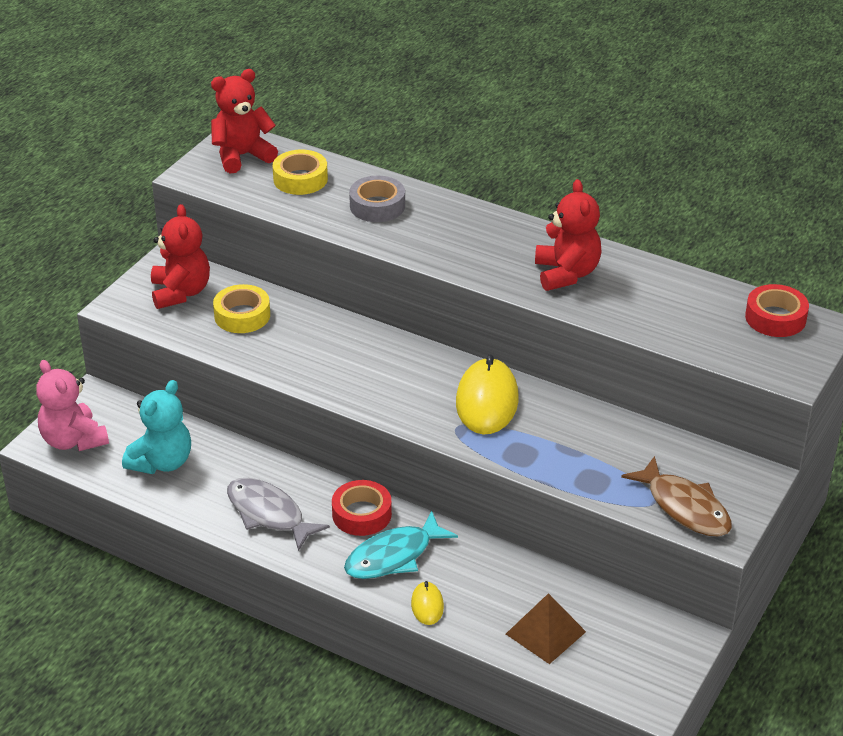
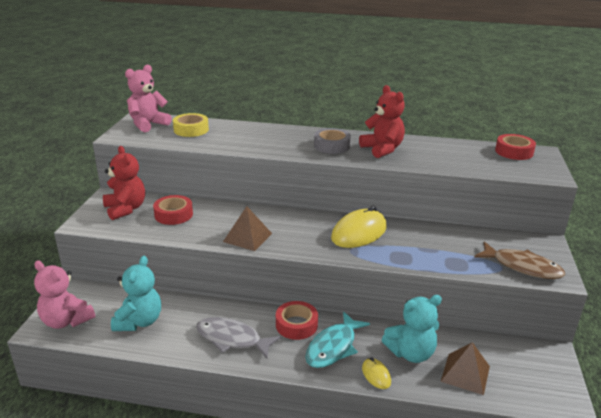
camera: 20 degrees left, 10 degrees down
red teddy bear [211,69,278,174] -> pink teddy bear [125,65,172,132]
yellow tape [213,284,270,333] -> red tape [153,195,193,225]
grey tape [349,176,405,222] -> grey tape moved to [314,128,351,154]
yellow mouse [456,354,519,434] -> yellow mouse turned 60 degrees clockwise [331,206,387,248]
none -> brown pyramid [223,206,272,251]
none -> turquoise teddy bear [381,295,442,363]

